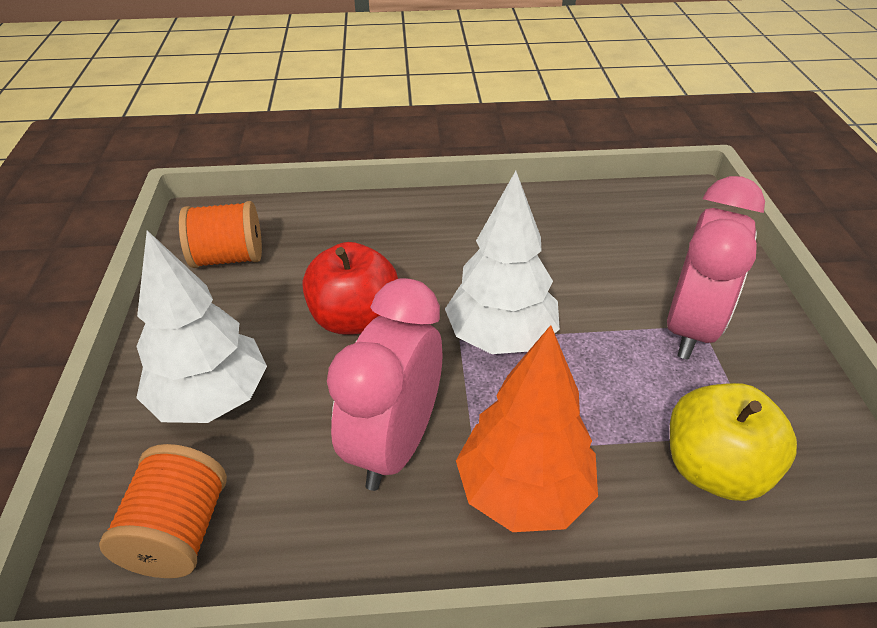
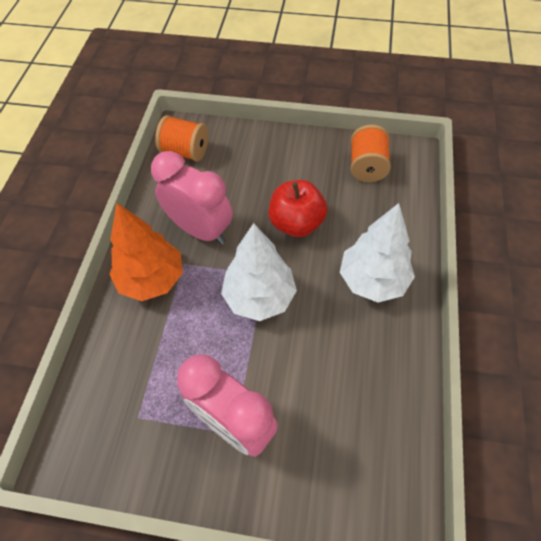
camera: 105 degrees right, 15 degrees up
white tree [136,230,267,423] -> white tree moved to [340,203,415,302]
yellow apple [670,383,797,501] -> none

